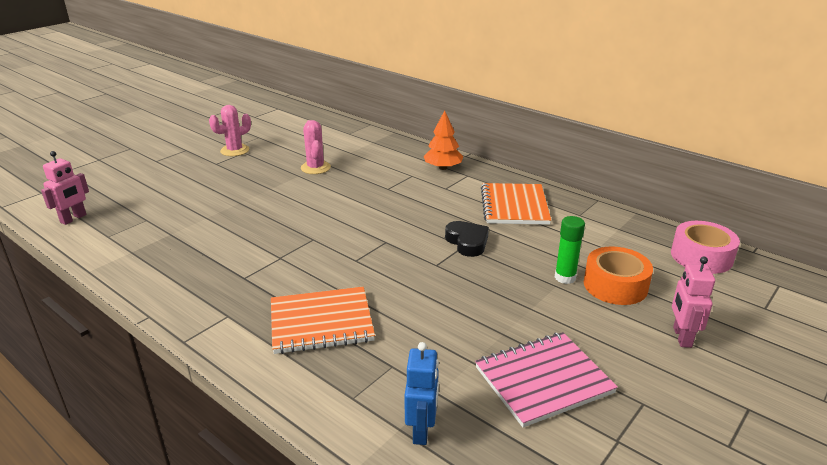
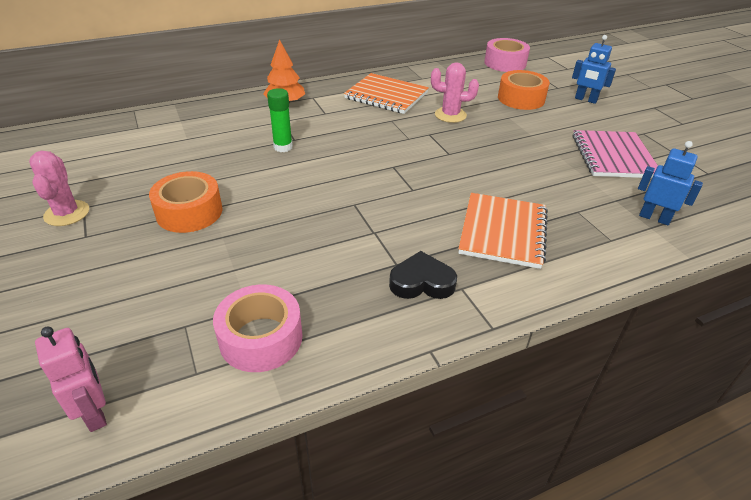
camera: 65 degrees left, 10 degrees up
pink cactus [301,120,331,174] -> pink cactus moved to [431,62,479,123]
black heart [445,221,489,257] -> black heart moved to [389,251,457,299]
green glue stick [555,216,585,284] -> green glue stick moved to [267,88,293,152]
pink robot [672,256,715,348] -> blue robot [572,35,616,104]
none -> orange tape [149,171,222,233]
none -> pink tape [213,285,302,372]

